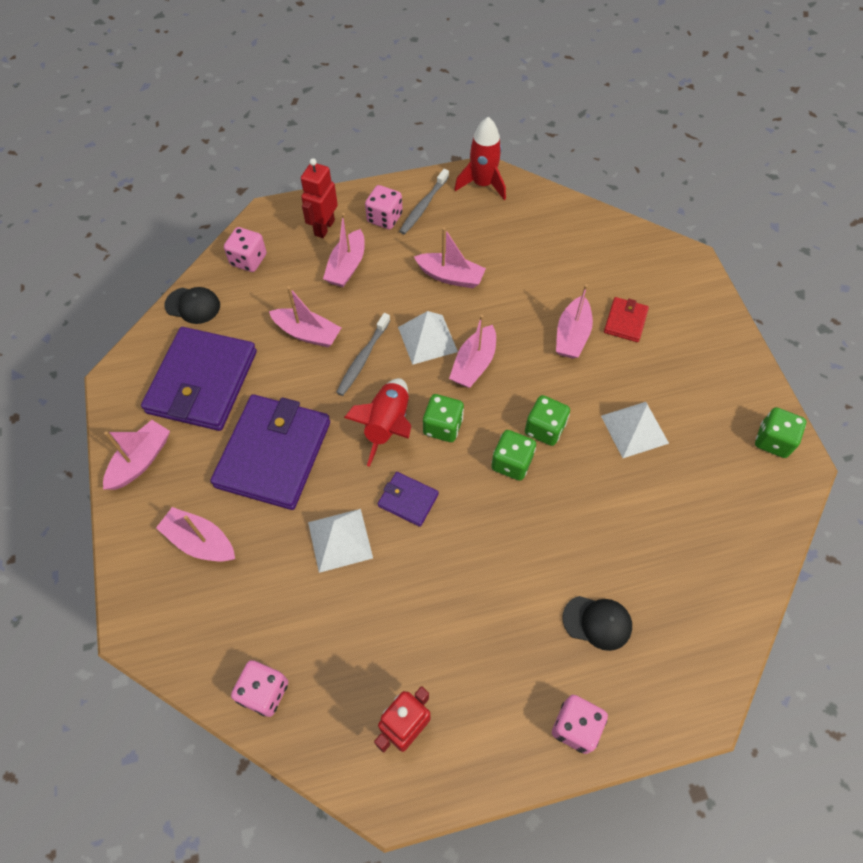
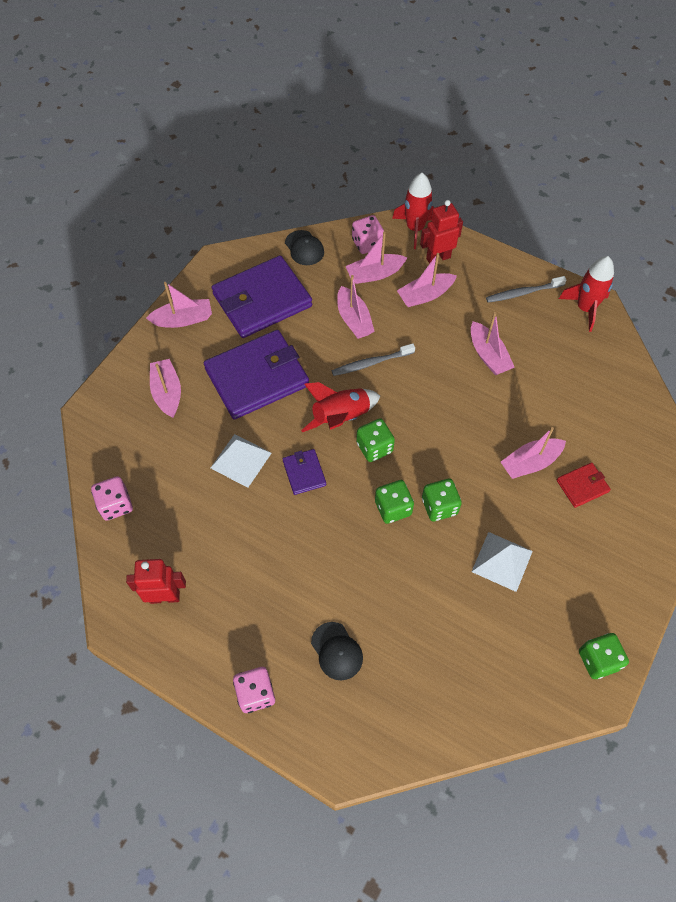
camera: 45 degrees right, 0 degrees up
pink dice [365,185,403,229] -> none
white pyramid [398,311,458,365] -> none
pink boat [449,315,496,388] -> pink boat moved to [346,232,407,284]
none -> red rocket [392,173,434,249]

